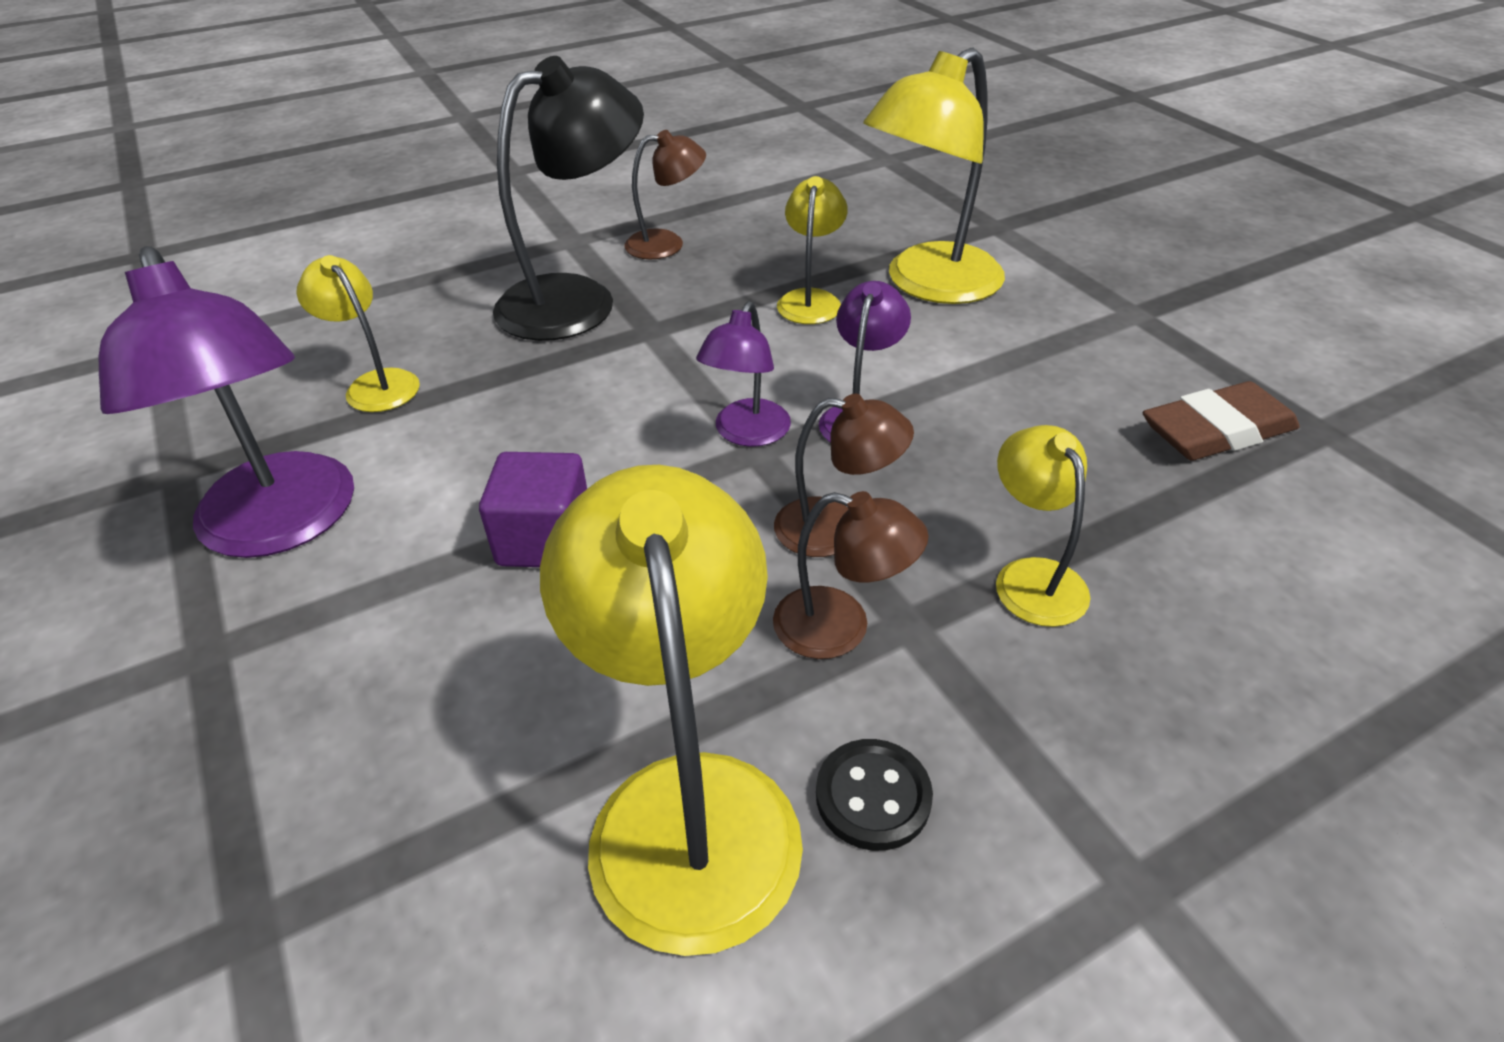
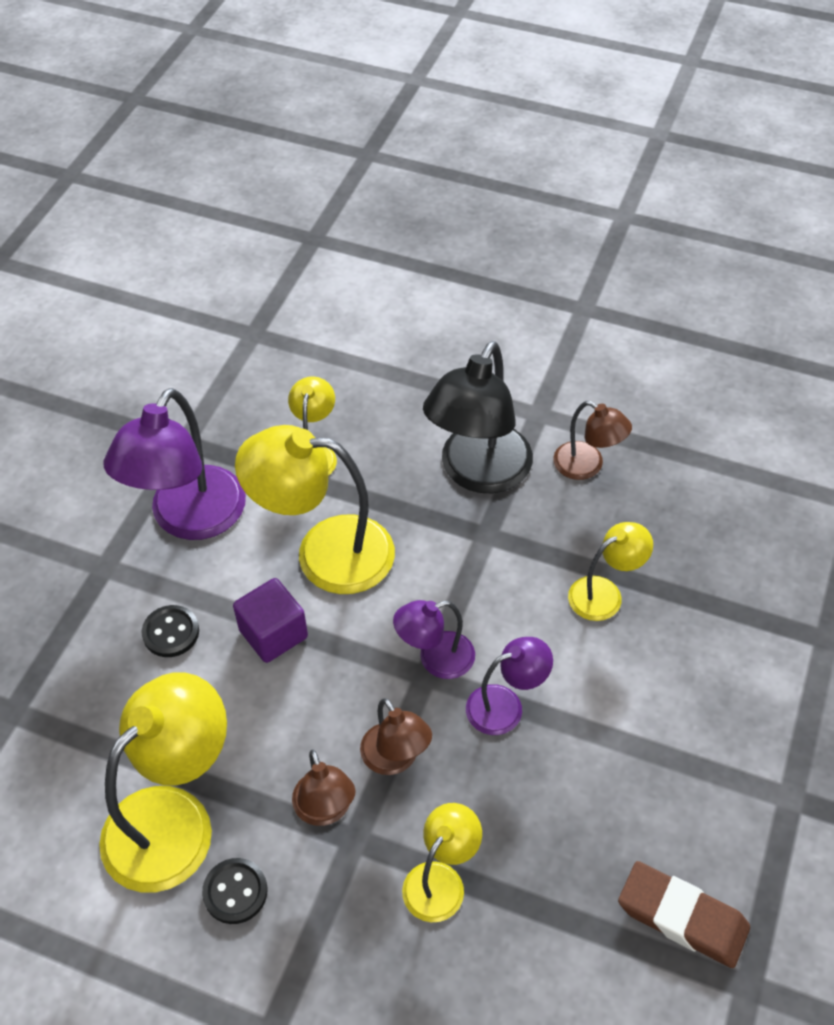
camera: 50 degrees right, 10 degrees up
black lamp [493,56,644,341] -> black lamp turned 105 degrees clockwise [423,341,533,493]
yellow lamp [863,47,1005,304] -> yellow lamp moved to [235,425,395,594]
none -> black button [142,605,199,657]

